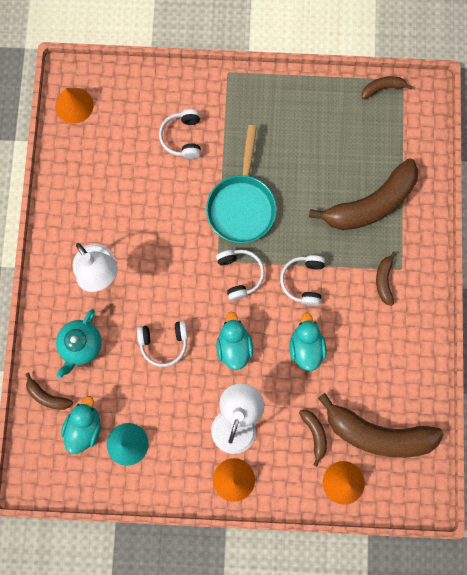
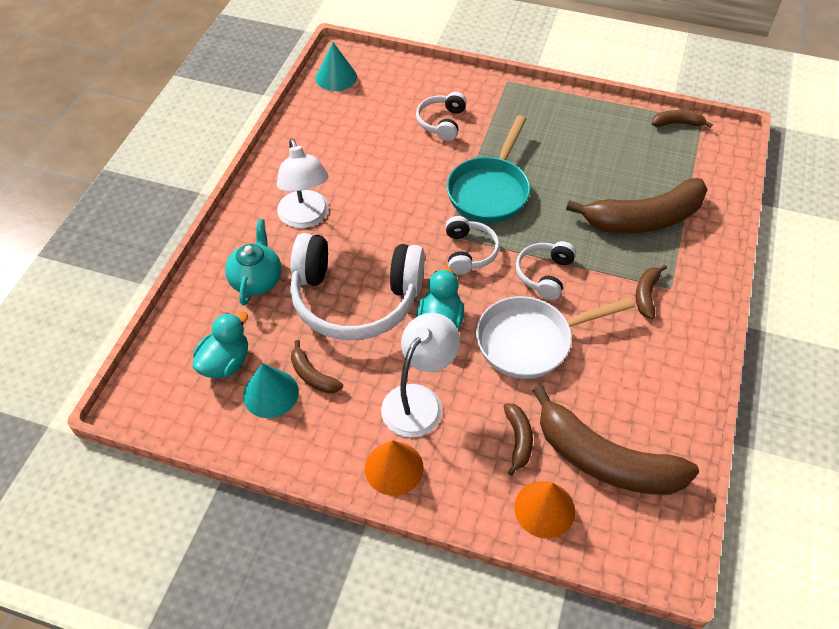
camera: 15 degrees right, 25 degrees down
brown banana [25,373,73,410] -> brown banana moved to [291,340,343,393]
orange cone [55,88,94,124] -> turquoise cone [316,42,357,91]
turquoise teapot [56,309,102,379] -> turquoise teapot turned 150 degrees clockwise [225,219,282,305]
white headphones [137,321,188,367] -> white headphones [290,233,425,340], size x2.08
turquoise duck [290,312,326,371] -> white pan [476,296,635,379]

